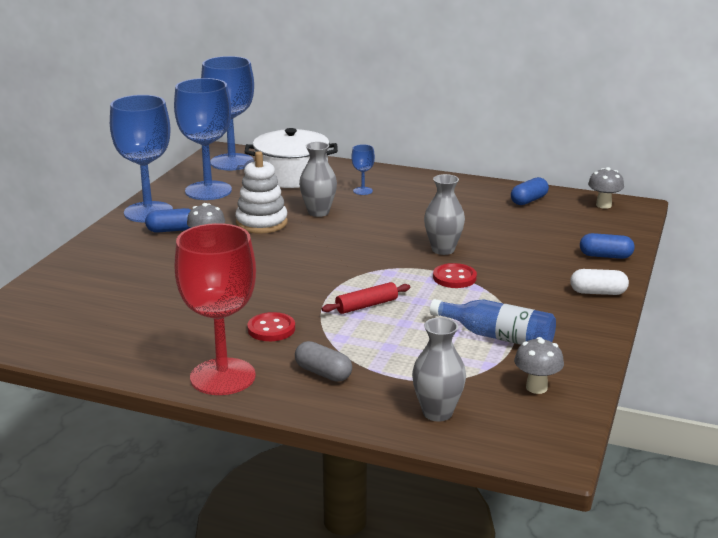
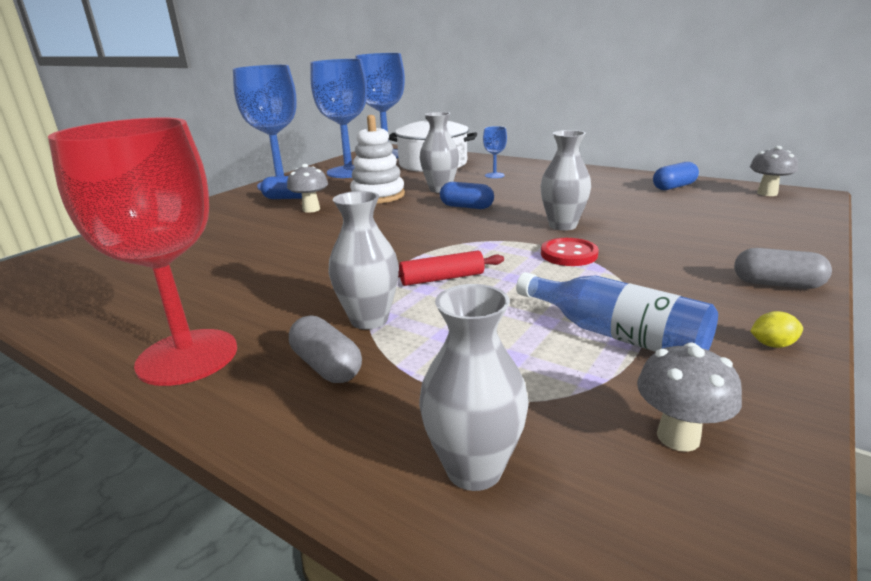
camera: 15 degrees right, 0 degrees up
red button [247,312,295,341] -> none
white capsule [570,269,629,295] -> grey capsule [734,248,832,289]
blue capsule [580,233,635,259] -> blue capsule moved to [440,182,494,209]
none -> grey vase [328,191,399,330]
none -> yellow lemon [750,311,803,348]

